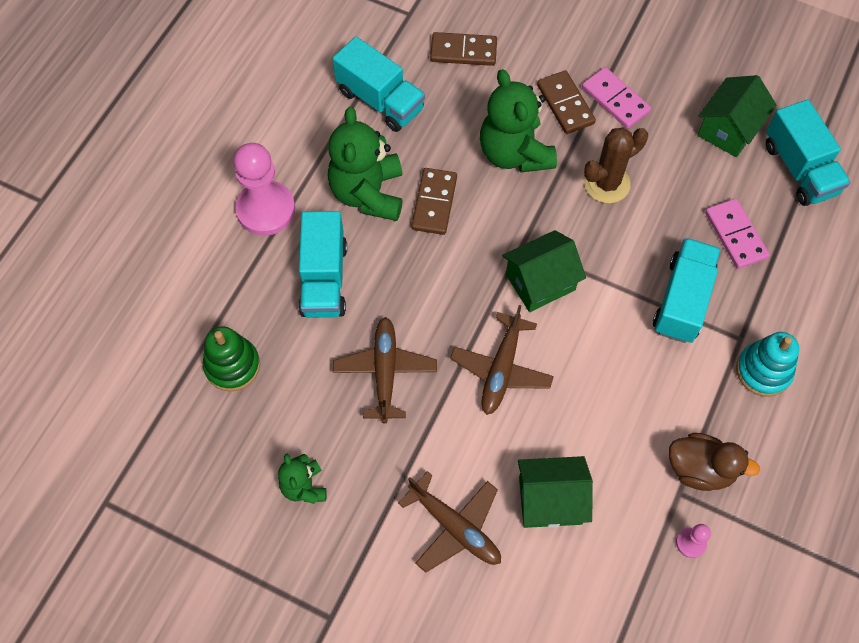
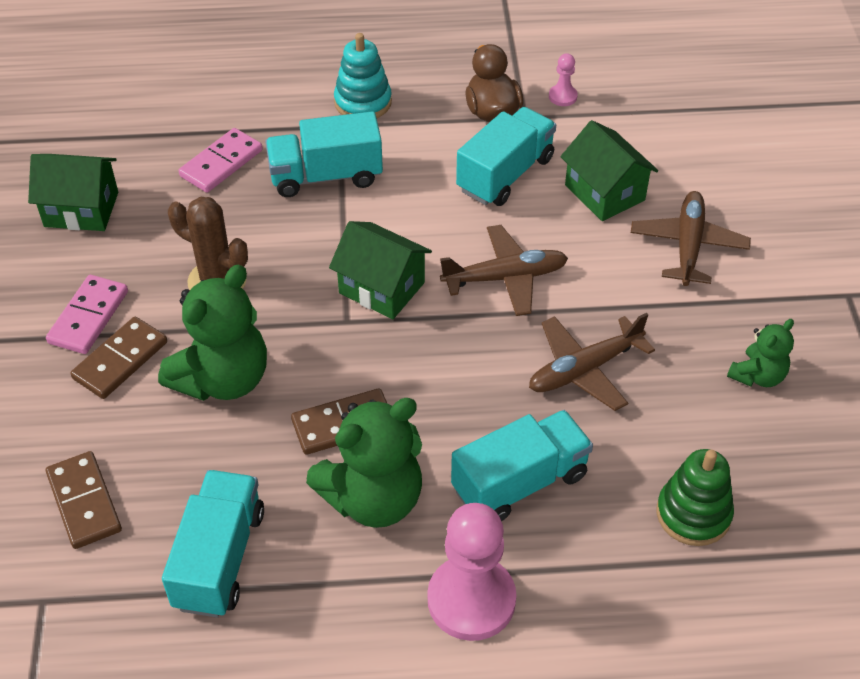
camera: 120 degrees left, 15 degrees down
turquoise truck [766,100,851,206] -> turquoise truck moved to [456,107,556,206]

